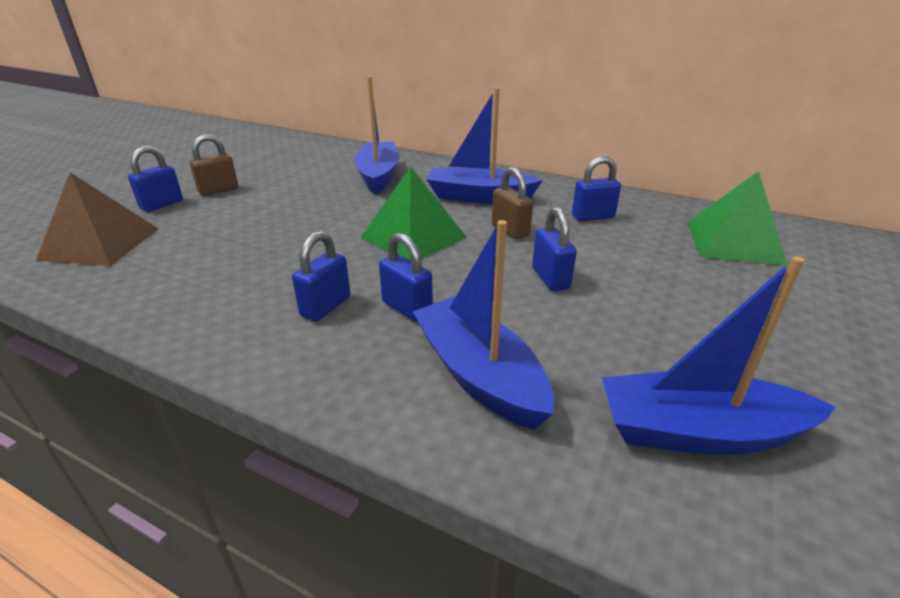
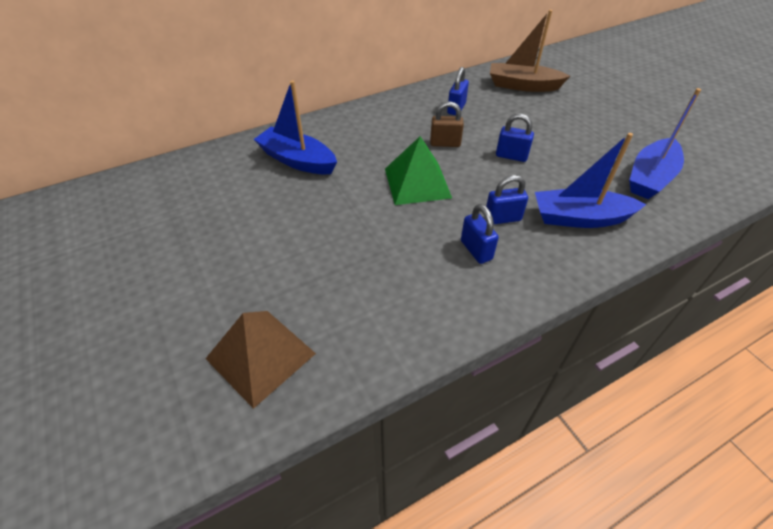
camera: 55 degrees left, 15 degrees up
blue padlock [128,146,183,212] -> none
brown padlock [190,134,238,196] -> none
blue boat [426,87,543,204] -> none
green pyramid [688,171,788,266] -> brown boat [490,10,570,92]

